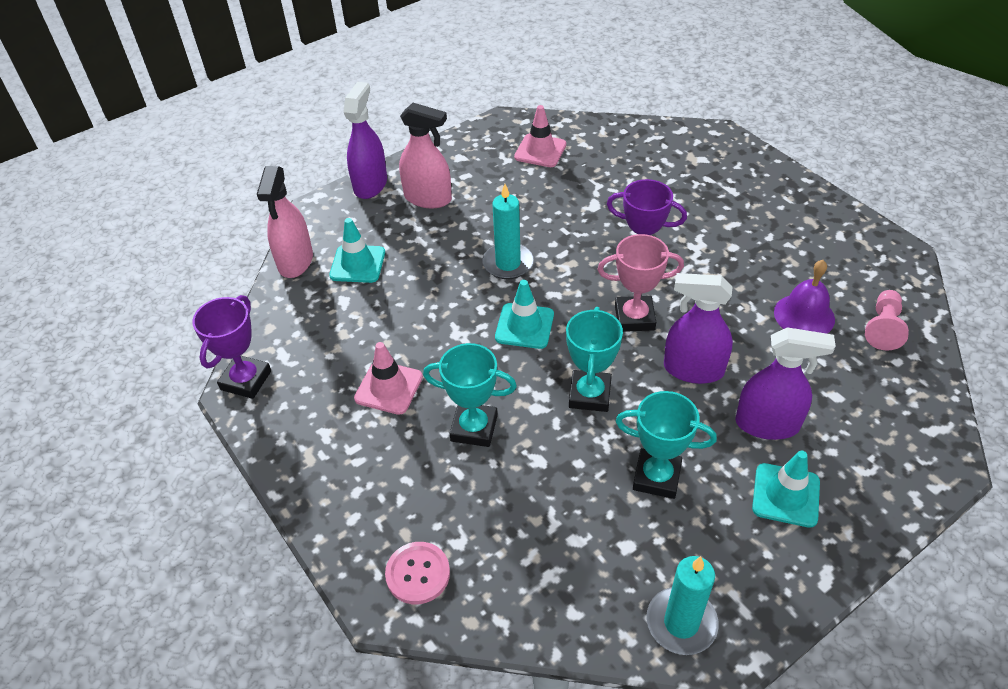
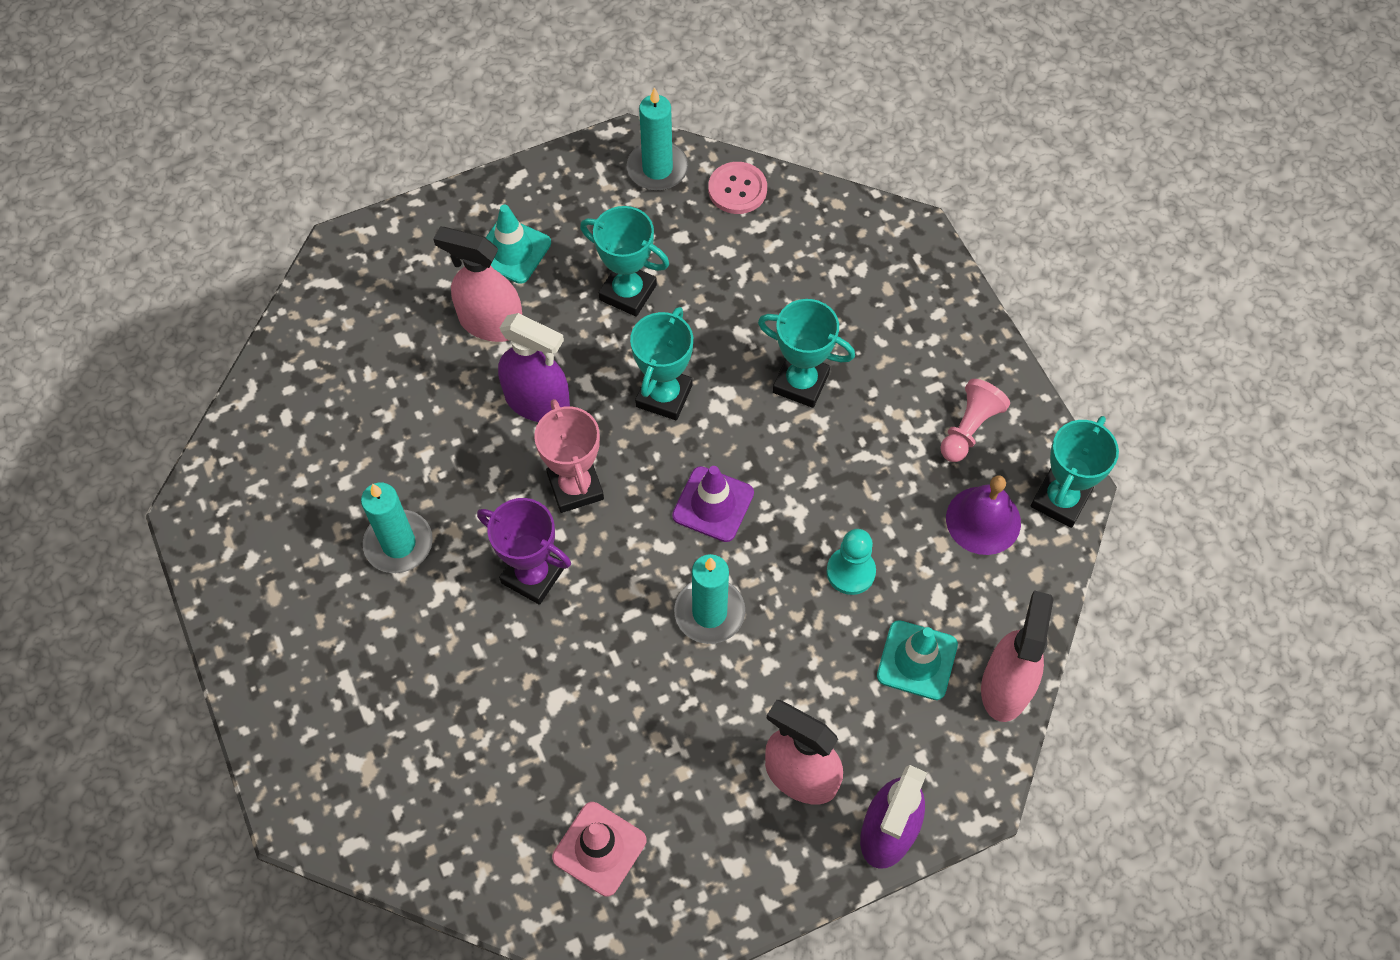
camera: 170 degrees left, 15 degrees up
purple trophy [192,295,271,399] -> turquoise trophy [1031,416,1119,528]
pink traffic cone [354,342,423,415] -> none
pink button [385,542,450,604] -> pink button moved to [708,162,767,214]
turquoise traffic cone [495,280,554,349] -> purple traffic cone [672,466,754,542]
pink trophy [598,234,684,332] -> pink trophy turned 60 degrees clockwise [534,399,604,513]
purple spray bottle [735,327,836,440] -> pink spray bottle [433,227,522,342]
purple bell [774,260,835,334] -> purple bell moved to [946,475,1021,555]
pink pawn [865,290,909,351] -> pink pawn moved to [940,379,1010,462]
none -> turquoise candle [361,483,433,573]
none -> turquoise pawn [826,529,876,595]

